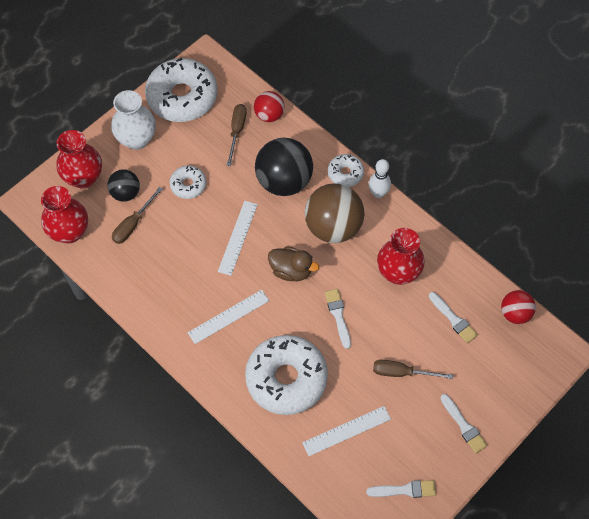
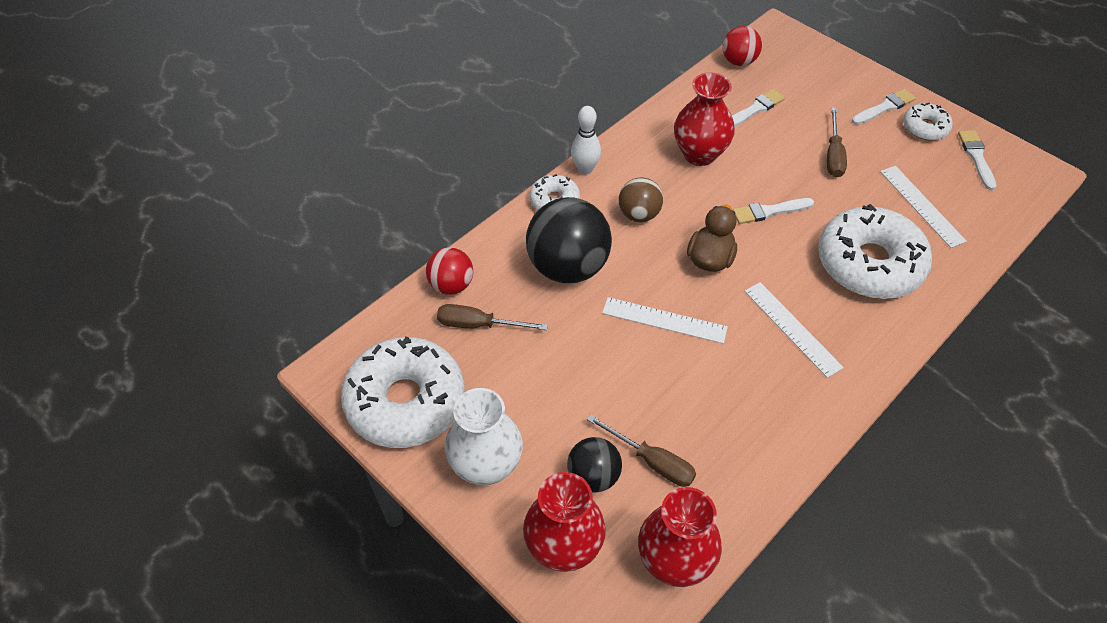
camera: 90 degrees left, 10 degrees down
white donut [170,166,206,199] -> white donut moved to [903,103,953,141]
brown ball [305,183,364,243] -> brown ball [619,177,663,222], size x0.55

